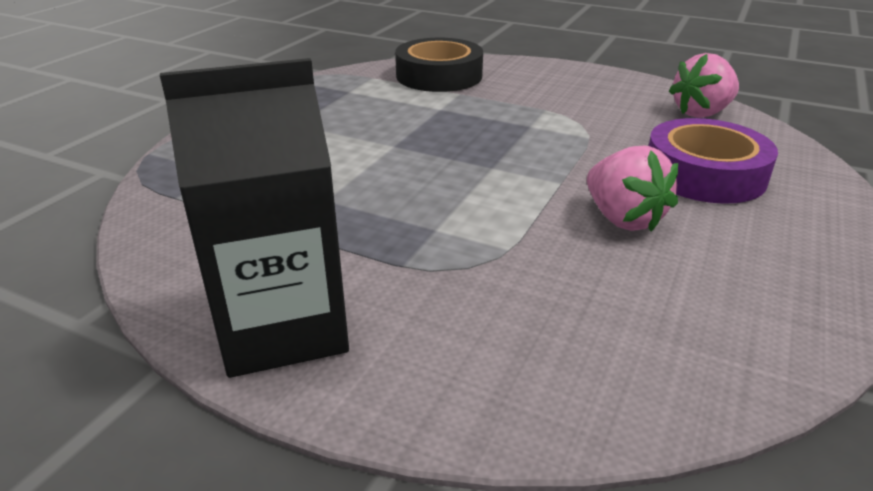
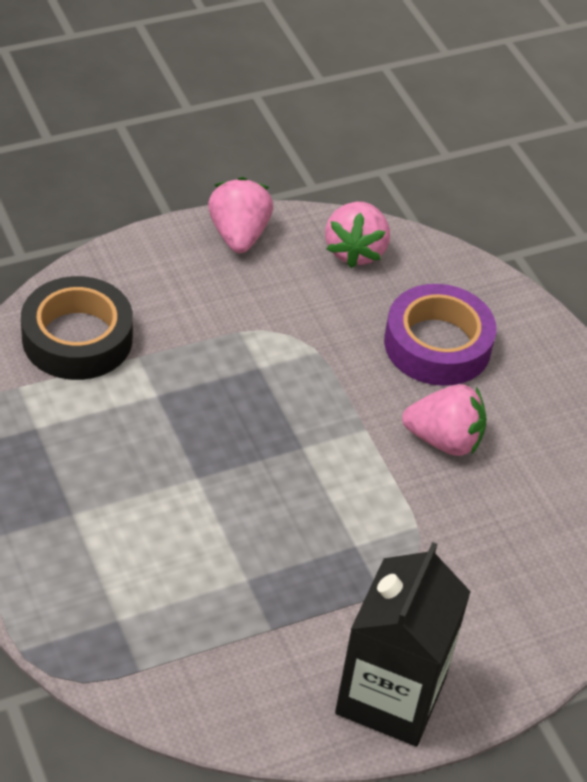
camera: 55 degrees left, 15 degrees up
none -> pink strawberry [208,177,273,253]

